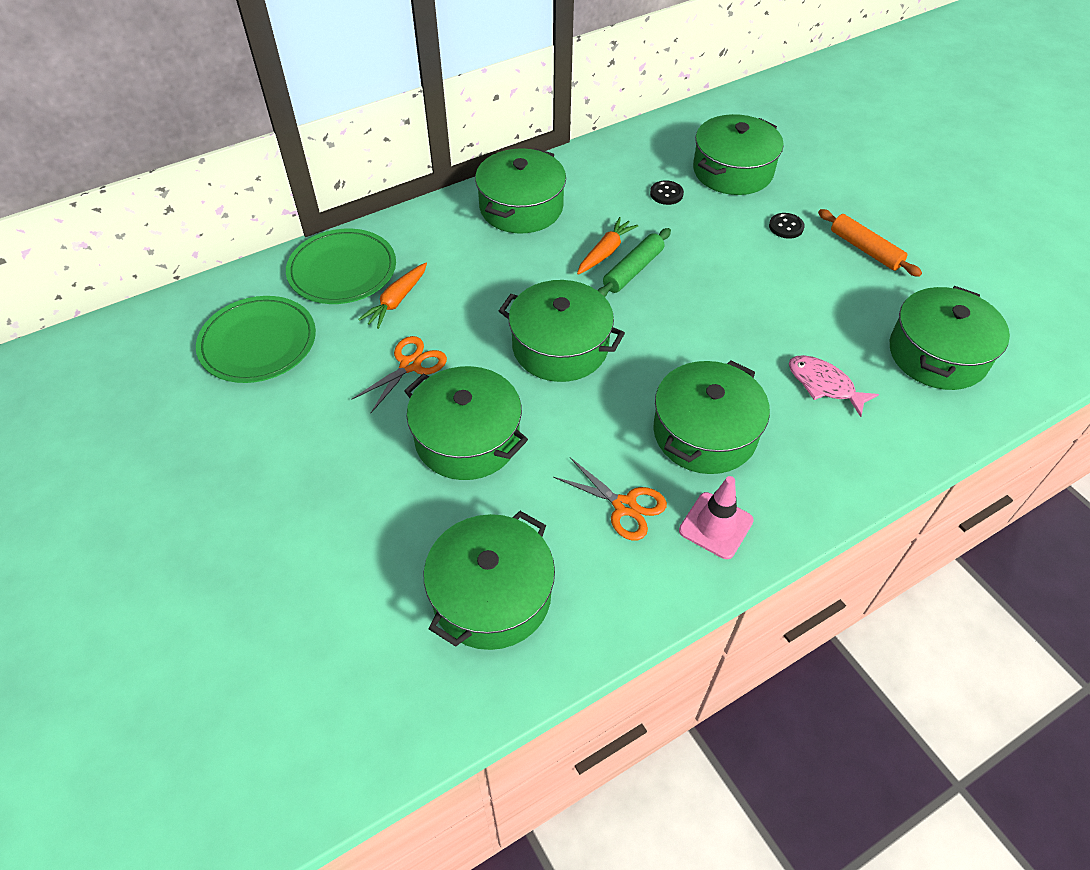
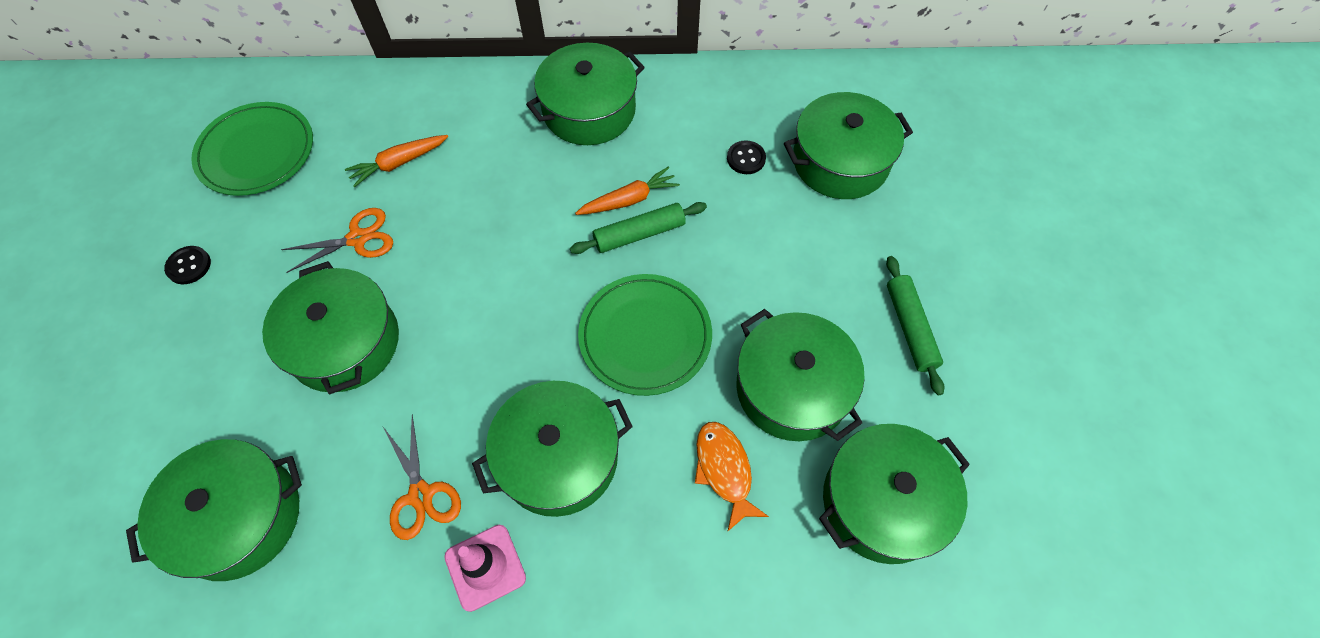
camera: 30 degrees right, 10 degrees up
green plate [286,229,396,304] -> green plate moved to [578,274,712,396]
green pot [499,280,625,382] -> green pot moved to [736,309,865,441]
black button [769,213,805,239] -> black button moved to [164,246,211,284]
pink fish [789,355,879,417] -> orange fish [695,422,769,532]
orange rolling pin [818,209,922,277] -> green rolling pin [886,256,944,396]

